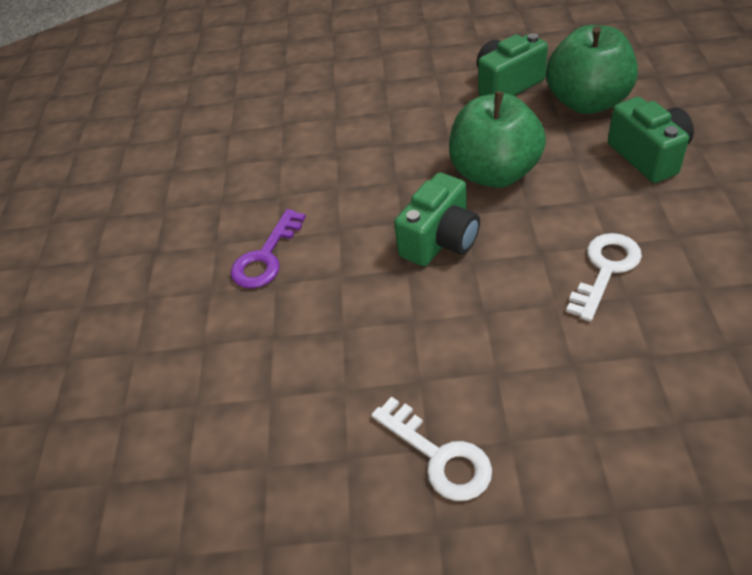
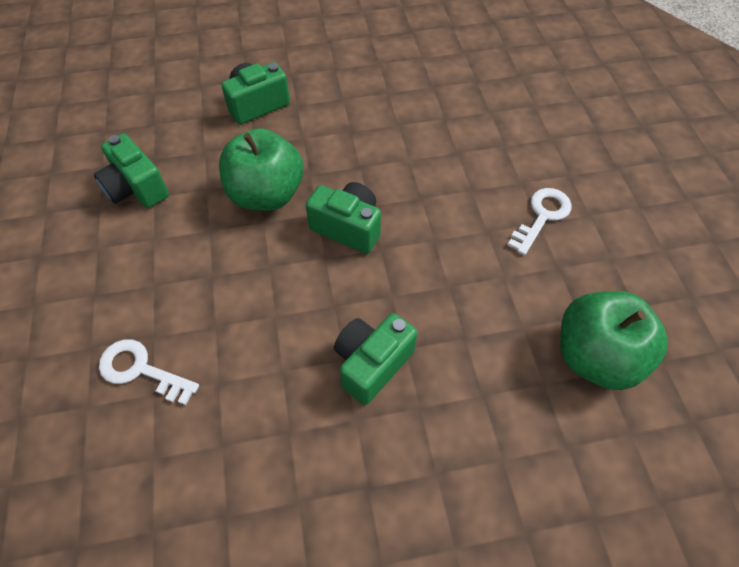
camera: 105 degrees left, 10 degrees up
purple key [231,209,306,289] -> green camera [334,313,417,405]
green apple [546,25,638,114] -> green apple moved to [560,291,668,390]
white key [566,233,642,321] -> white key moved to [99,340,199,405]

